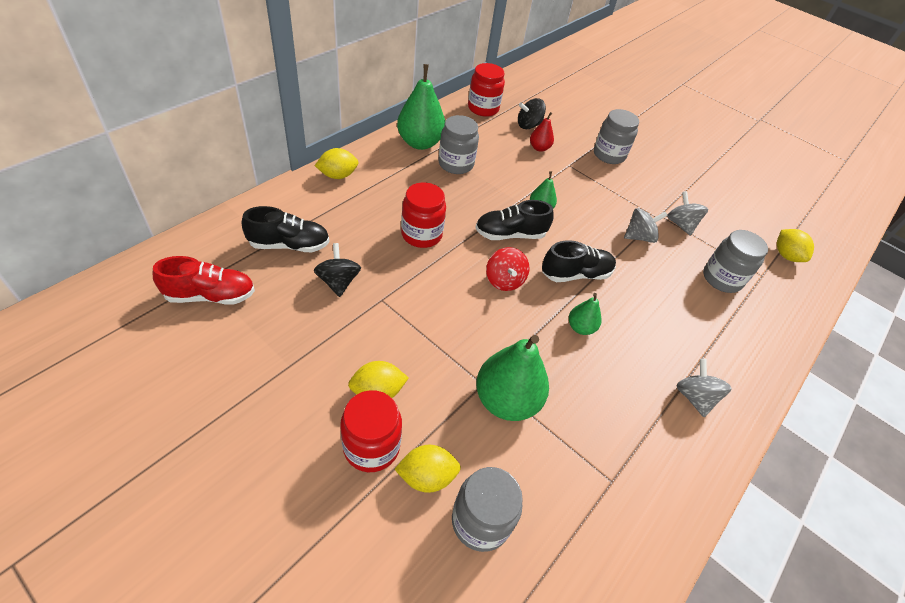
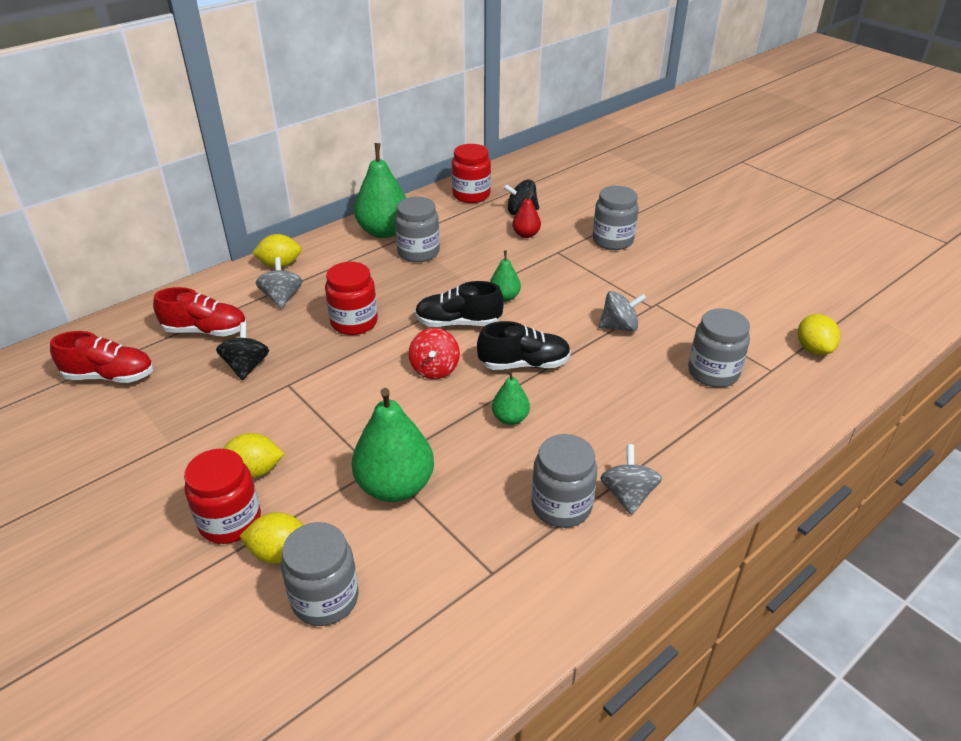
camera: 15 degrees right, 10 degrees down
black shoe [242,206,330,252] -> red shoe [153,287,247,336]
grey spinning top [667,191,708,236] -> grey spinning top moved to [255,257,302,309]
none -> grey jar [531,434,597,528]

